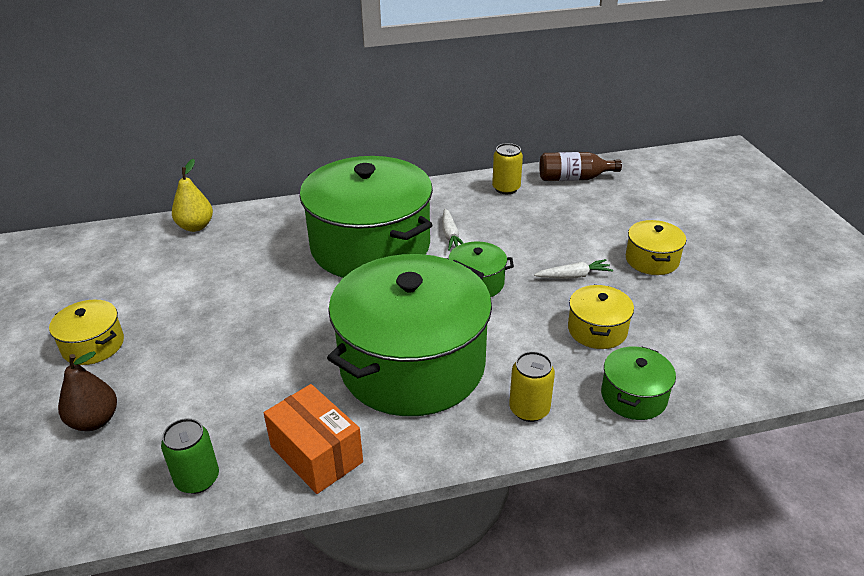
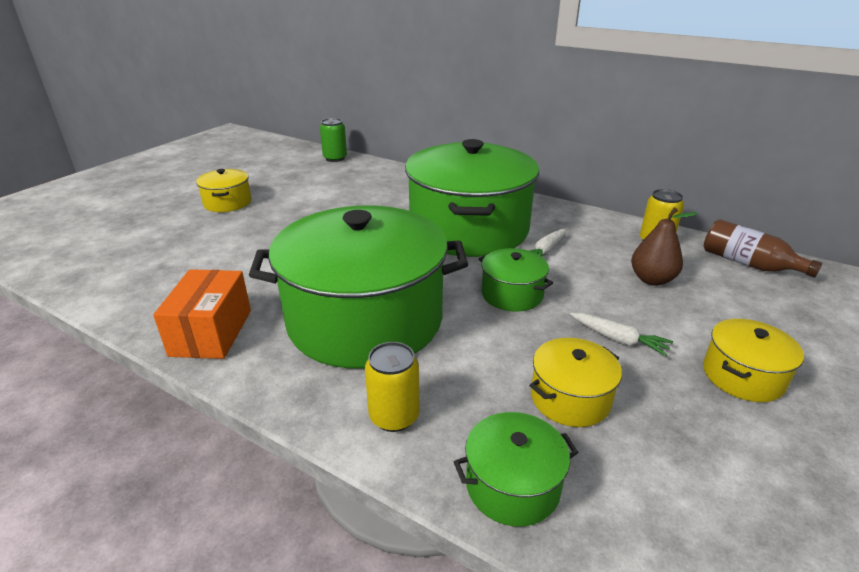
camera: 45 degrees right, 5 degrees down
brown pear [58,351,117,431] -> brown pear moved to [631,207,698,286]
green can [161,418,219,494] -> green can moved to [320,118,347,162]
yellow pear [172,159,213,232] -> none

